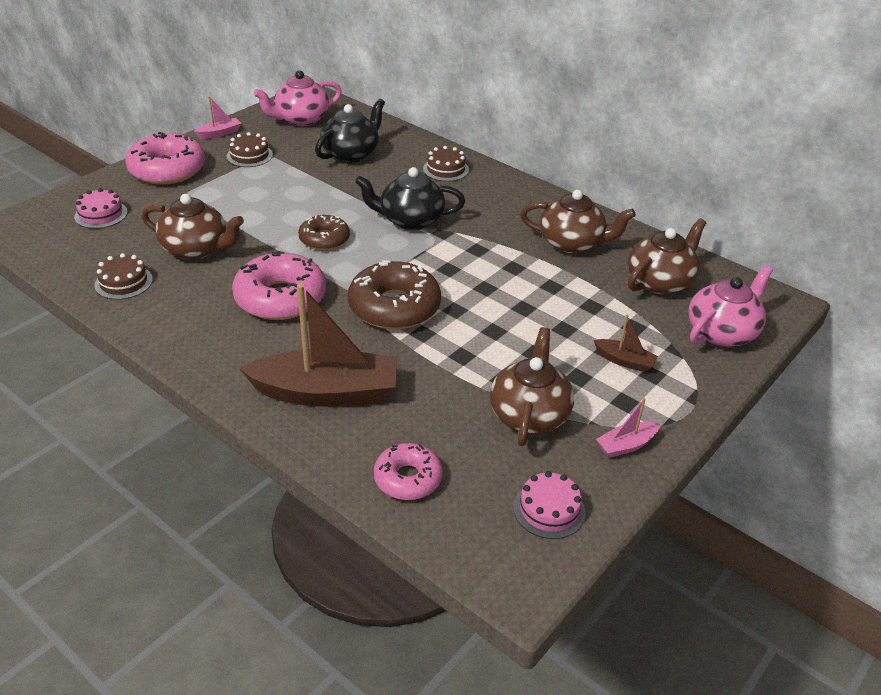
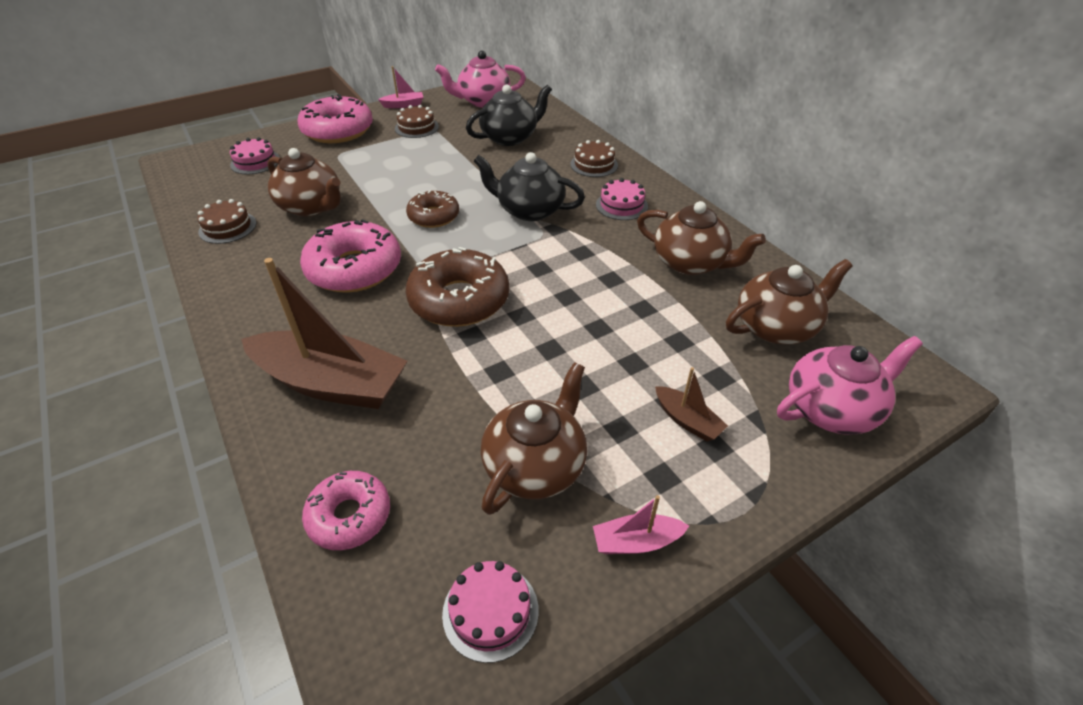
camera: 20 degrees right, 5 degrees up
none -> pink cake [596,178,648,220]

